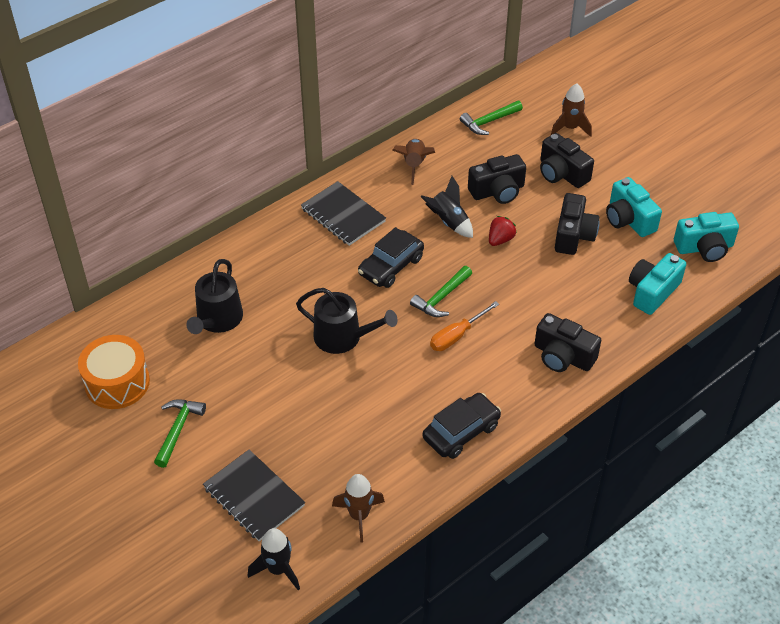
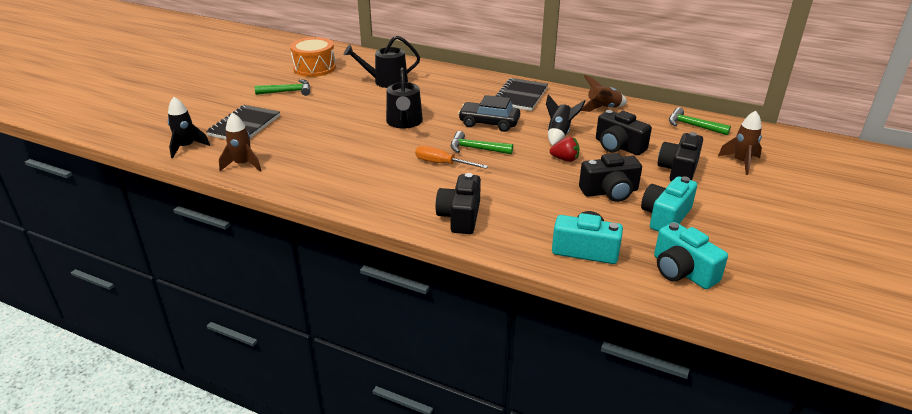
camera: 65 degrees right, 15 degrees down
black car [423,393,501,459] -> none

